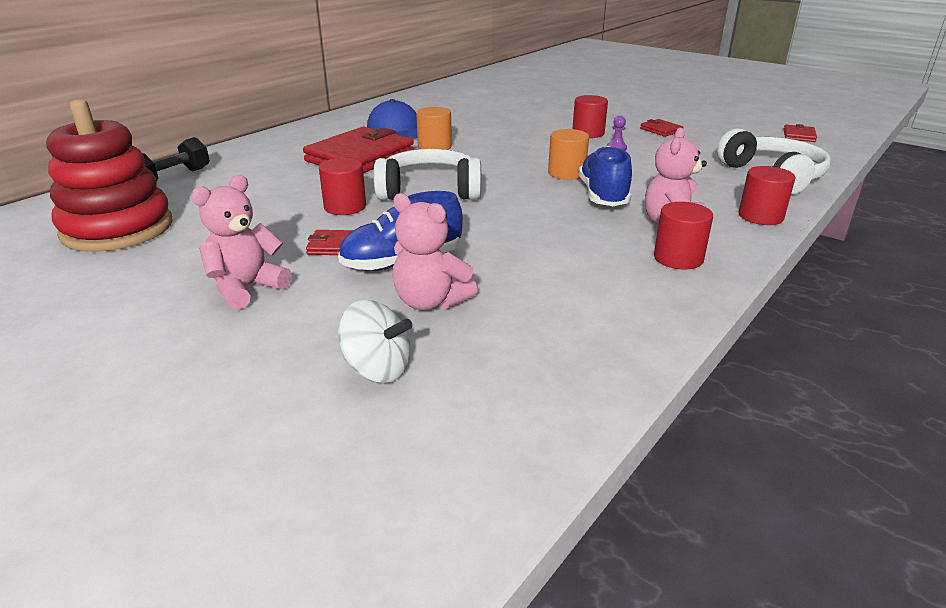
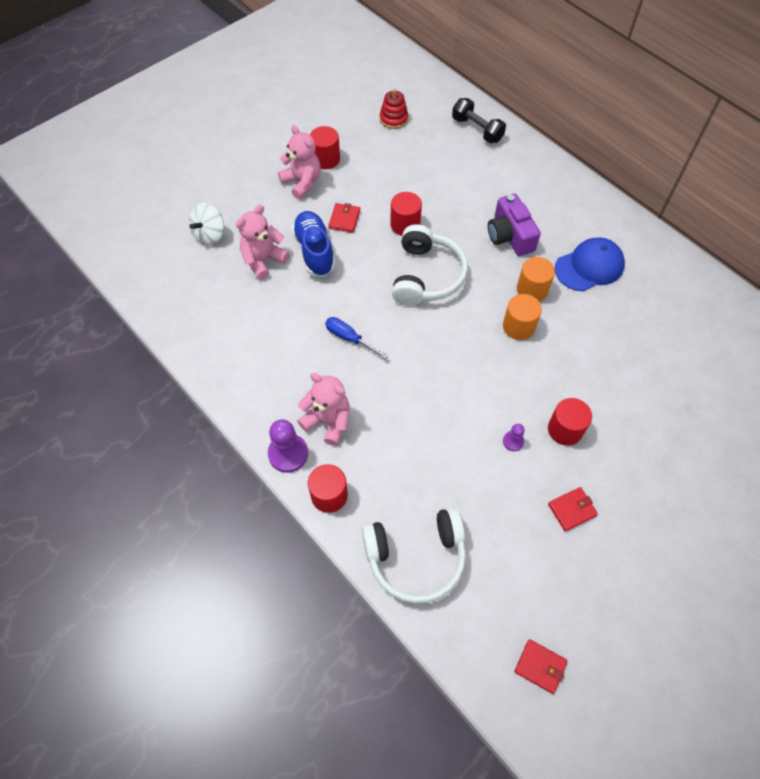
camera: 100 degrees right, 30 degrees up
red stacking toy [46,99,172,252] -> red stacking toy [380,89,408,129], size x0.45
red wallet [303,127,414,173] -> purple camera [488,194,541,256]
orange cylinder [548,129,589,180] -> orange cylinder moved to [503,294,542,340]
blue shoe [578,146,632,206] -> none
red cylinder [654,202,713,269] -> red cylinder moved to [310,126,340,169]
none -> purple pawn [268,419,308,473]
none -> blue screwdriver [325,317,388,359]

